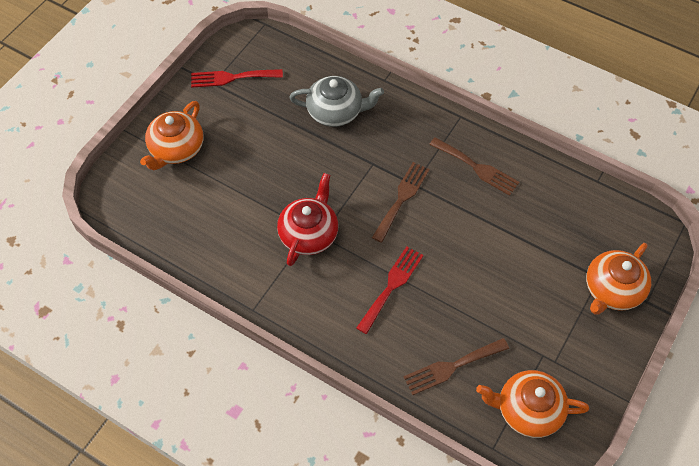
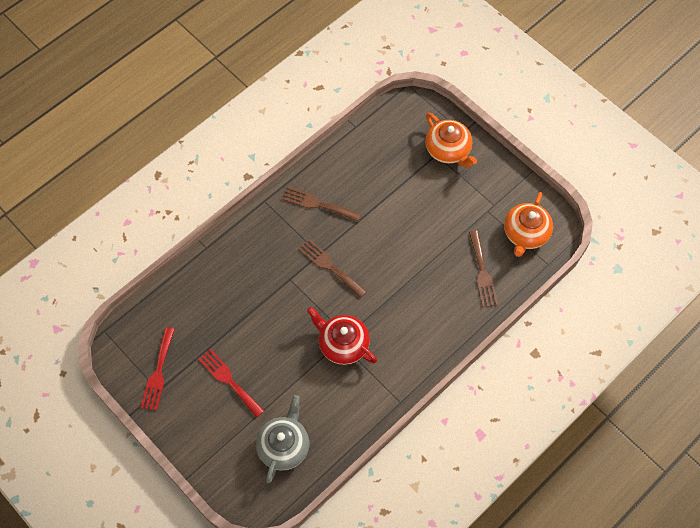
camera: 75 degrees left, 5 degrees up
orange teapot [140,101,203,170] -> none
grey teapot [290,76,384,127] -> grey teapot moved to [256,395,309,483]
red fork [356,246,424,334] -> red fork moved to [198,349,264,417]
brown fork [429,137,519,196] -> brown fork turned 120 degrees counterclockwise [282,187,361,222]

